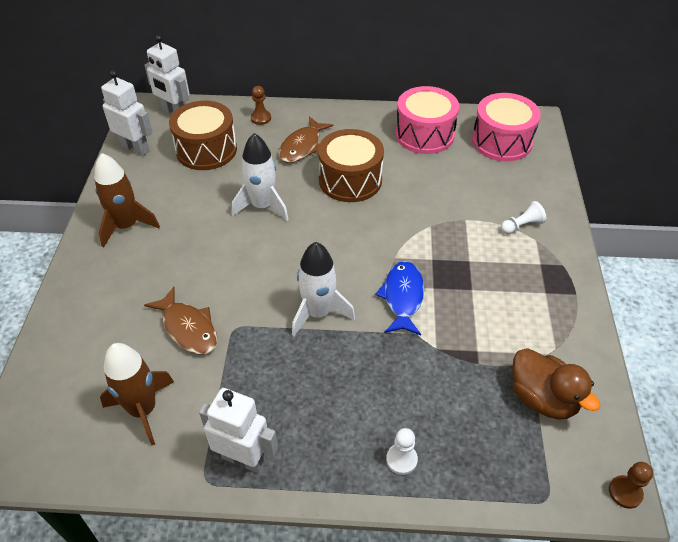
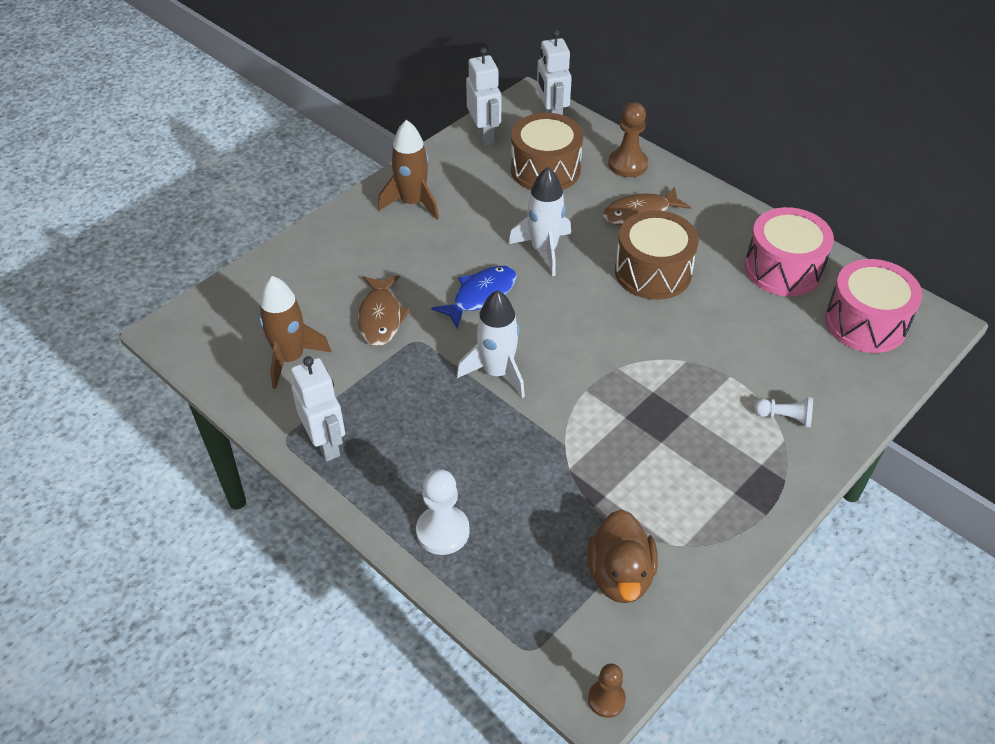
camera: 40 degrees right, 0 degrees up
brown pawn [251,86,271,125] -> brown pawn [608,102,648,177], size x1.60
blue fish [375,261,424,335] -> blue fish moved to [431,266,517,329]
white pawn [386,428,418,475] -> white pawn [416,469,470,555], size x1.60

